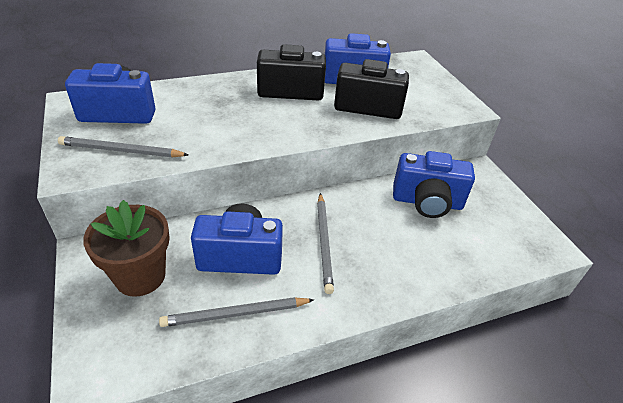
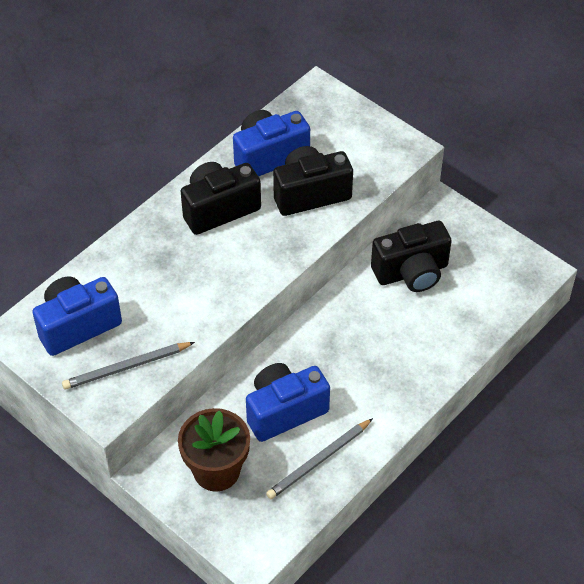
camera: 25 degrees left, 10 degrees up
grey pencil [317,193,334,294] -> none
blue camera [393,151,475,218] -> black camera [371,221,452,292]

